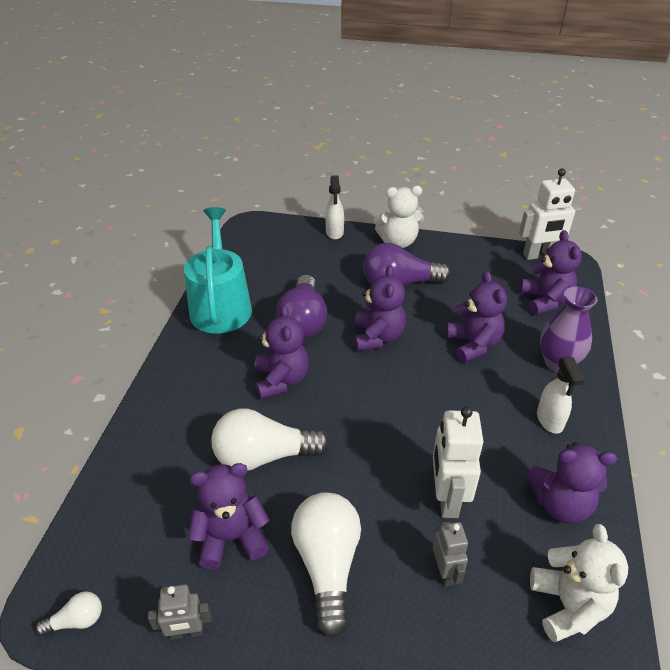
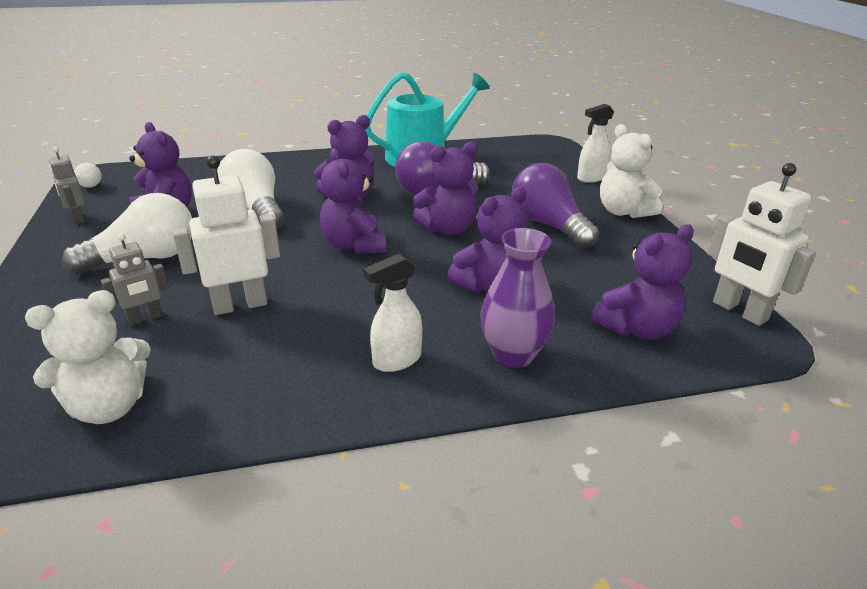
camera: 65 degrees right, 10 degrees down
purple teddy bear [527,442,617,524] -> purple teddy bear moved to [320,148,386,254]

